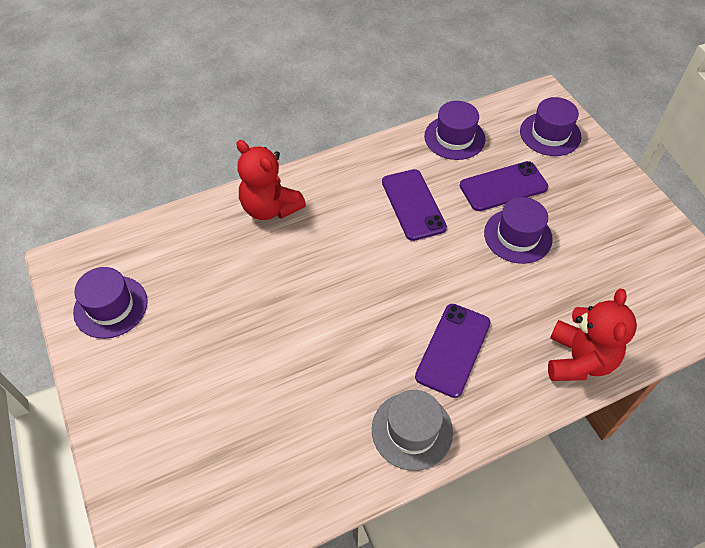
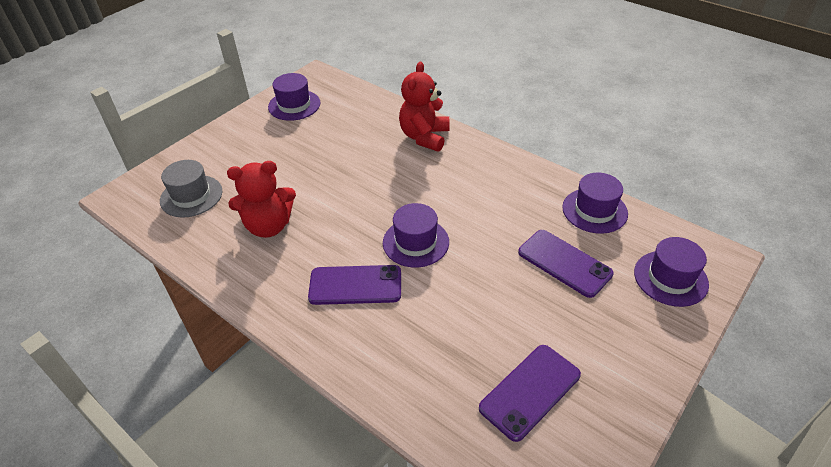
camera: 65 degrees right, 10 degrees down
grey hat [372,390,453,471] -> grey hat moved to [160,160,222,218]
purple phone [382,169,447,241] -> purple phone moved to [479,345,581,442]
purple hat [484,197,553,264] -> purple hat moved to [383,203,449,268]
red teddy bear [548,288,637,381] -> red teddy bear moved to [227,161,296,238]

